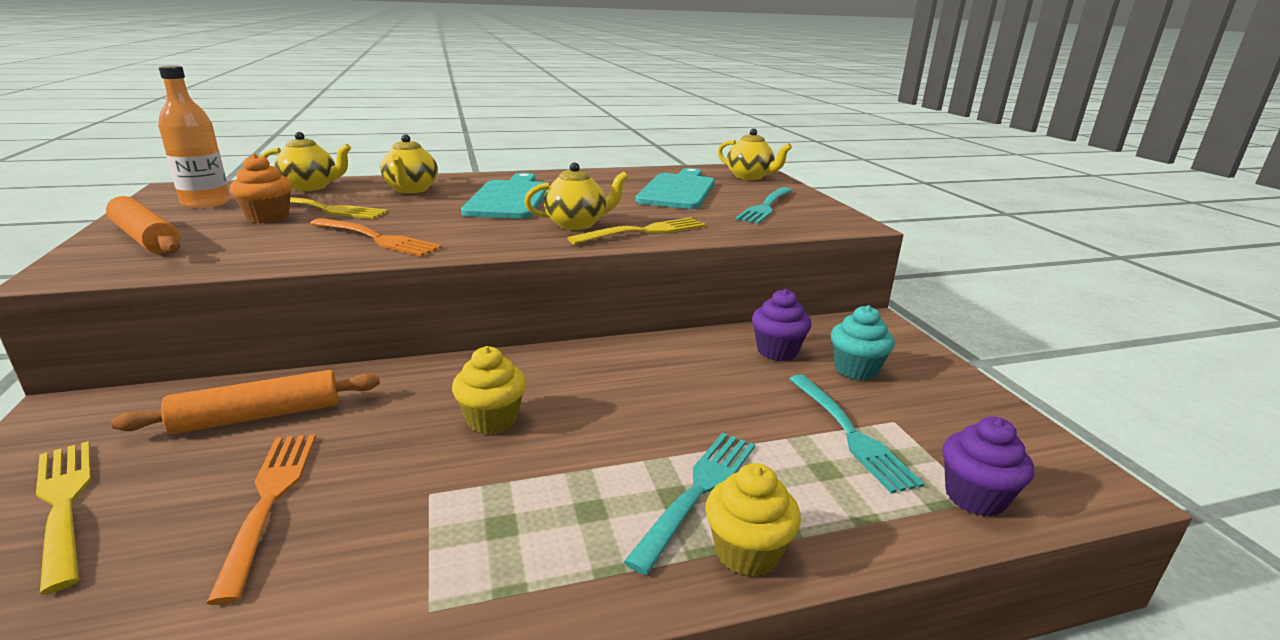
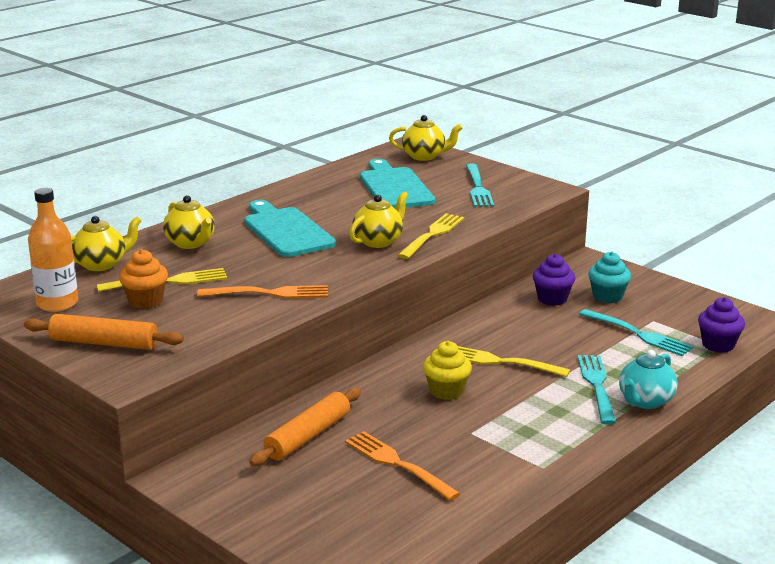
camera: 30 degrees left, 0 degrees up
yellow fork [36,441,91,595] -> yellow fork moved to [458,346,570,377]
yellow cupcake [705,463,801,577] -> turquoise teapot [619,350,678,409]

